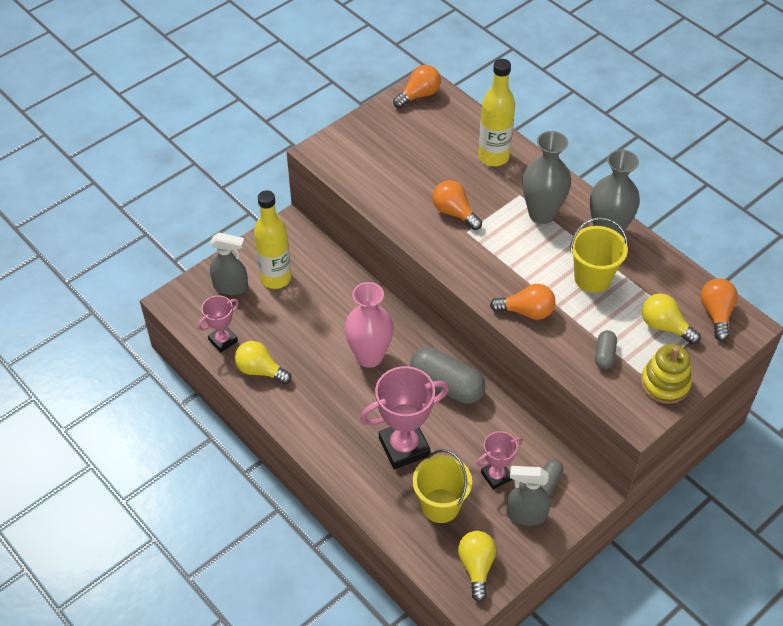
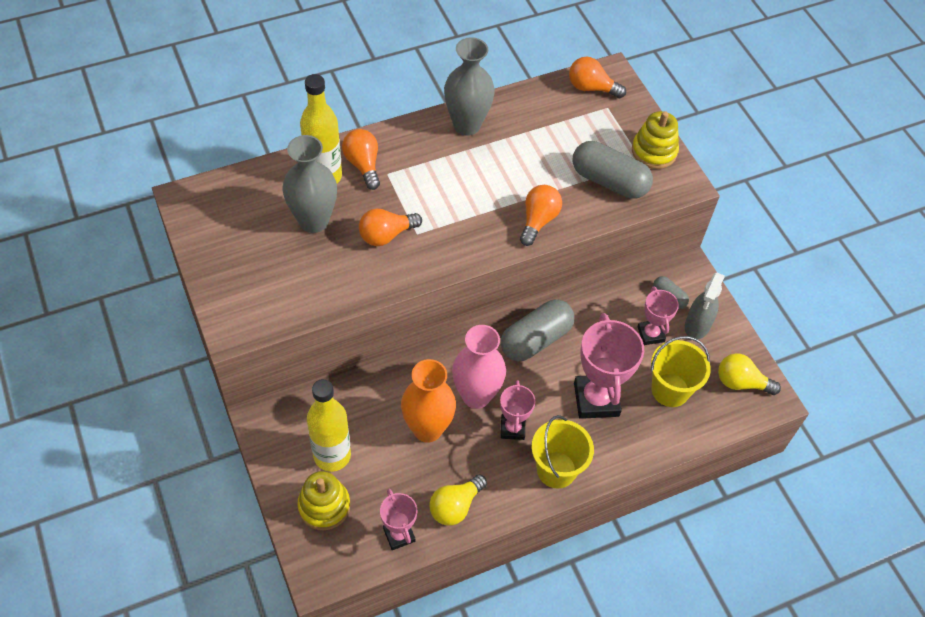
camera: 75 degrees left, 5 degrees up
grey spray bottle [210,233,248,295] -> yellow stacking toy [297,471,350,530]
orange light bulb [393,65,441,108] -> orange light bulb moved to [342,129,380,190]
grey vase [523,131,571,224] -> grey vase moved to [283,135,337,233]
yellow bucket [570,217,628,293] -> yellow bucket moved to [531,415,594,489]
grey capsule [595,330,617,369] -> grey capsule [573,141,653,199], size x1.99
yellow light bulb [642,294,701,345] -> none
none -> orange vase [401,359,456,443]
none -> pink trophy [500,380,535,440]

